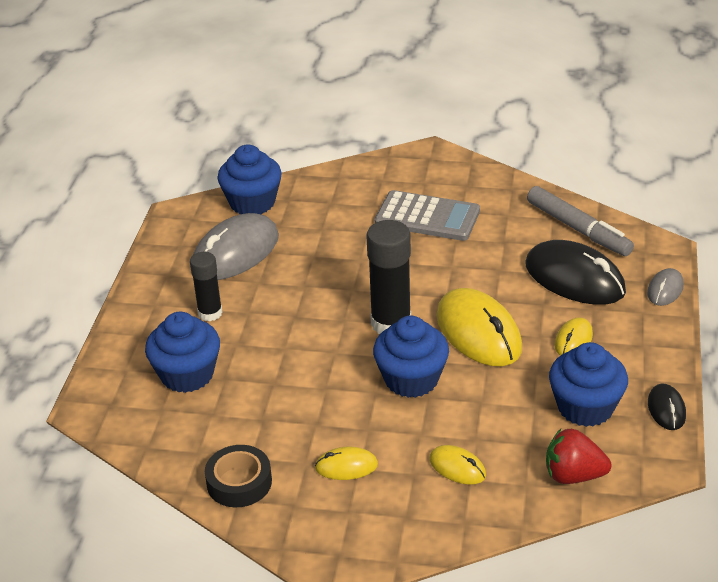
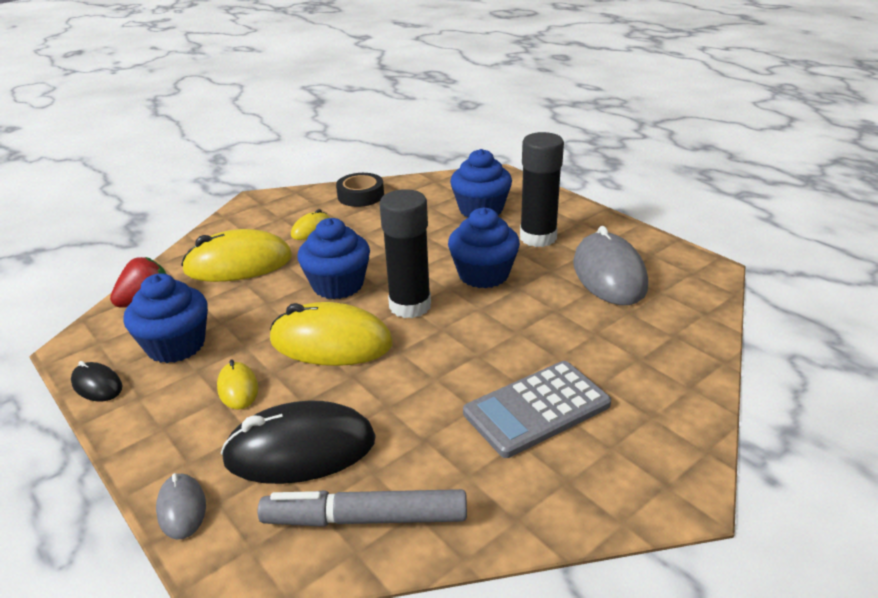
camera: 130 degrees right, 5 degrees down
black glue stick [190,252,223,321] -> black glue stick [520,132,564,247], size x1.62
blue cupcake [218,145,282,214] -> blue cupcake moved to [448,208,520,288]
yellow mouse [429,445,486,485] -> yellow mouse [181,229,292,282], size x2.03

